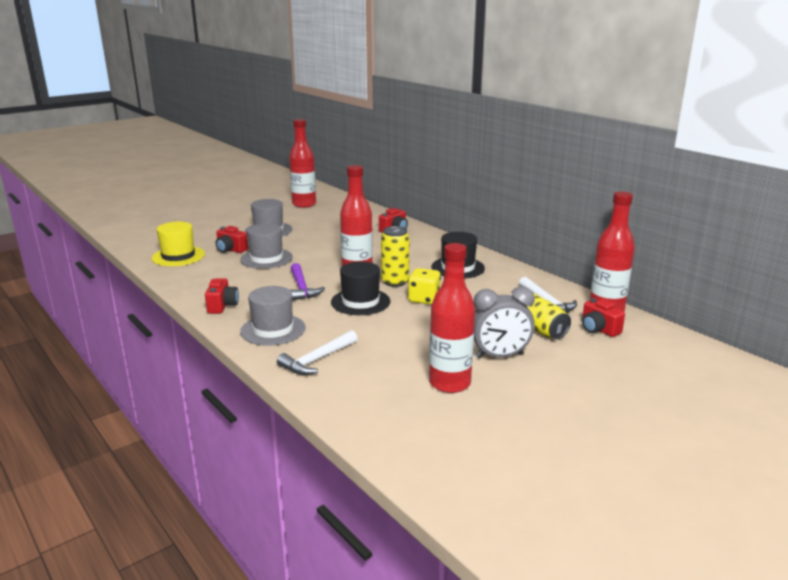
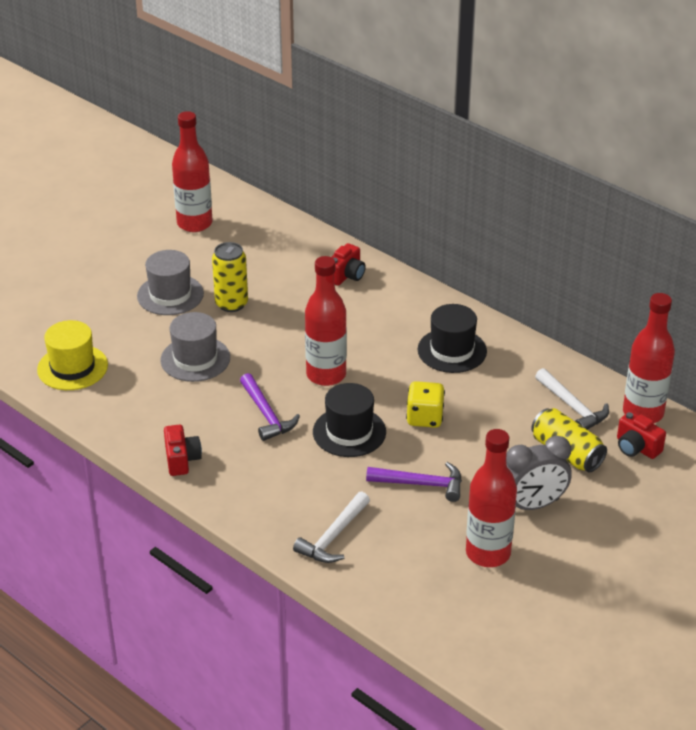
camera: 10 degrees left, 15 degrees up
red camera [215,226,248,253] -> none
grey hat [240,286,305,346] -> none
yellow can [381,226,409,287] -> yellow can moved to [212,242,248,312]
none -> purple hammer [366,462,462,502]

